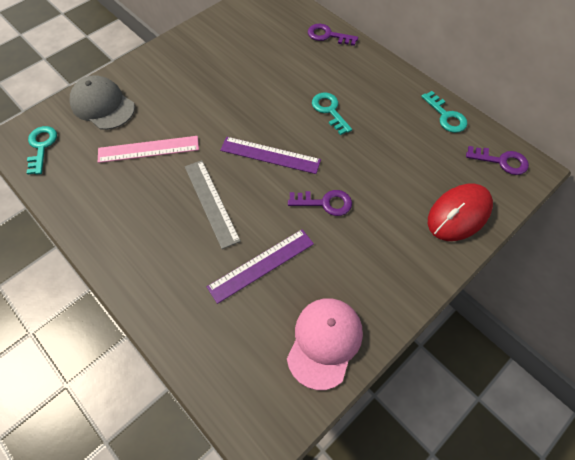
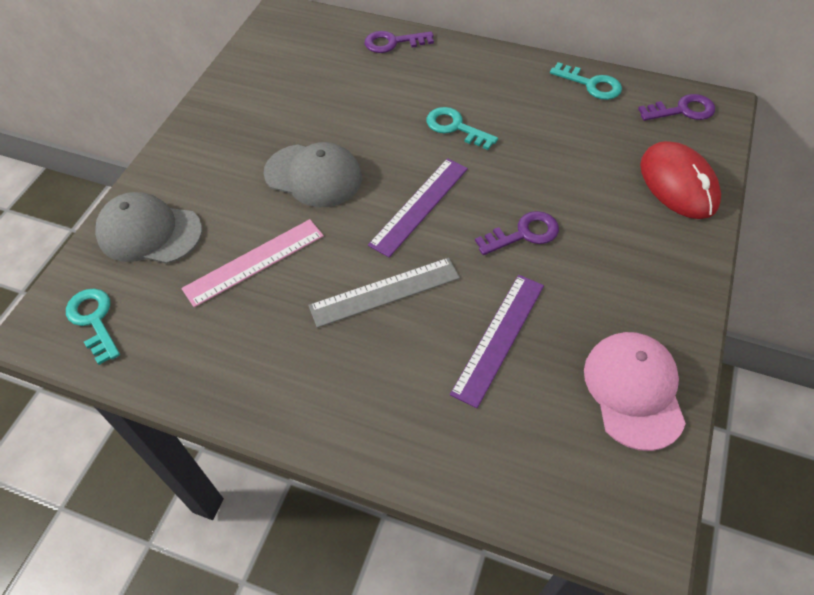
camera: 25 degrees left, 5 degrees down
grey ruler [185,160,241,249] -> grey ruler turned 60 degrees counterclockwise [308,258,460,328]
purple ruler [220,137,321,174] -> purple ruler turned 45 degrees counterclockwise [368,158,468,257]
red mouse [428,184,493,241] -> red mouse turned 45 degrees counterclockwise [640,141,721,219]
none -> grey cap [264,142,362,207]

